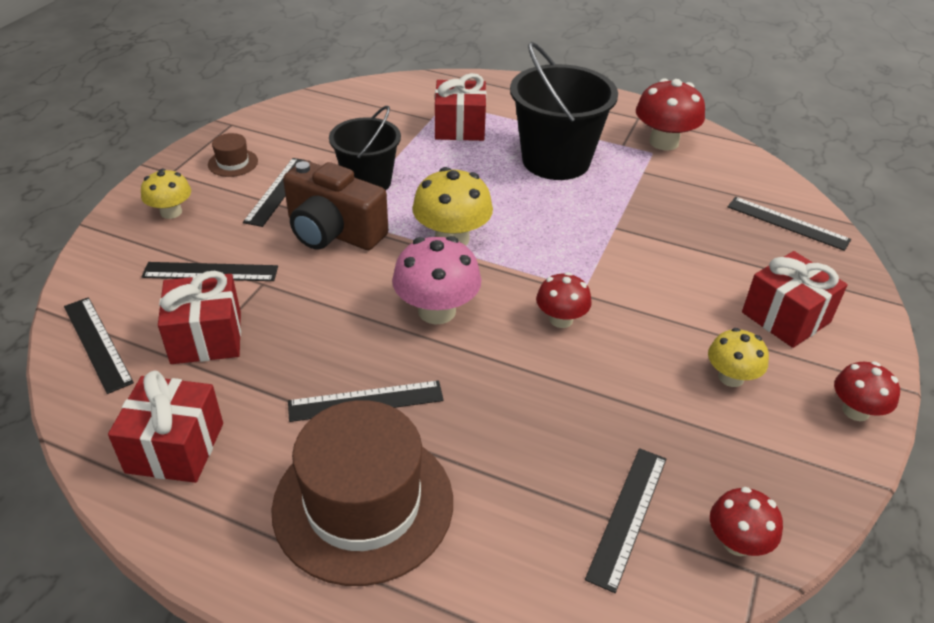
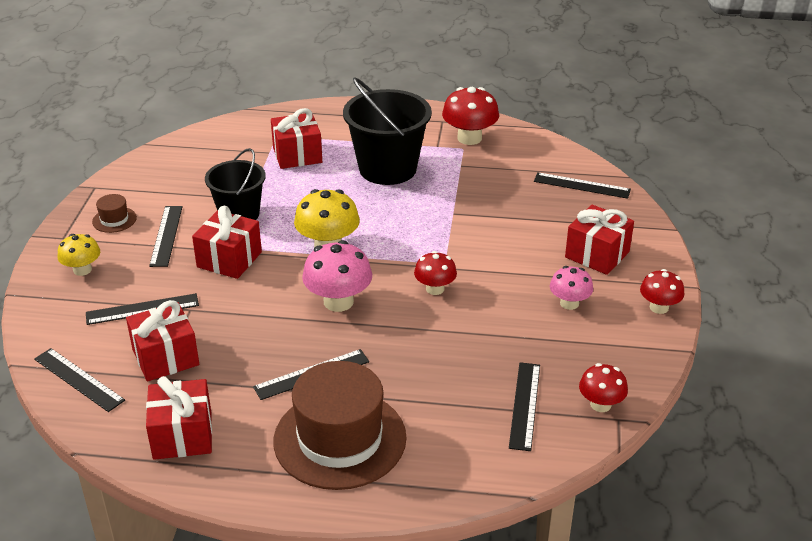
camera: 15 degrees left, 5 degrees down
brown camera [283,160,388,250] -> red gift [192,206,262,279]
yellow mushroom [708,328,769,387] -> pink mushroom [550,266,593,310]

